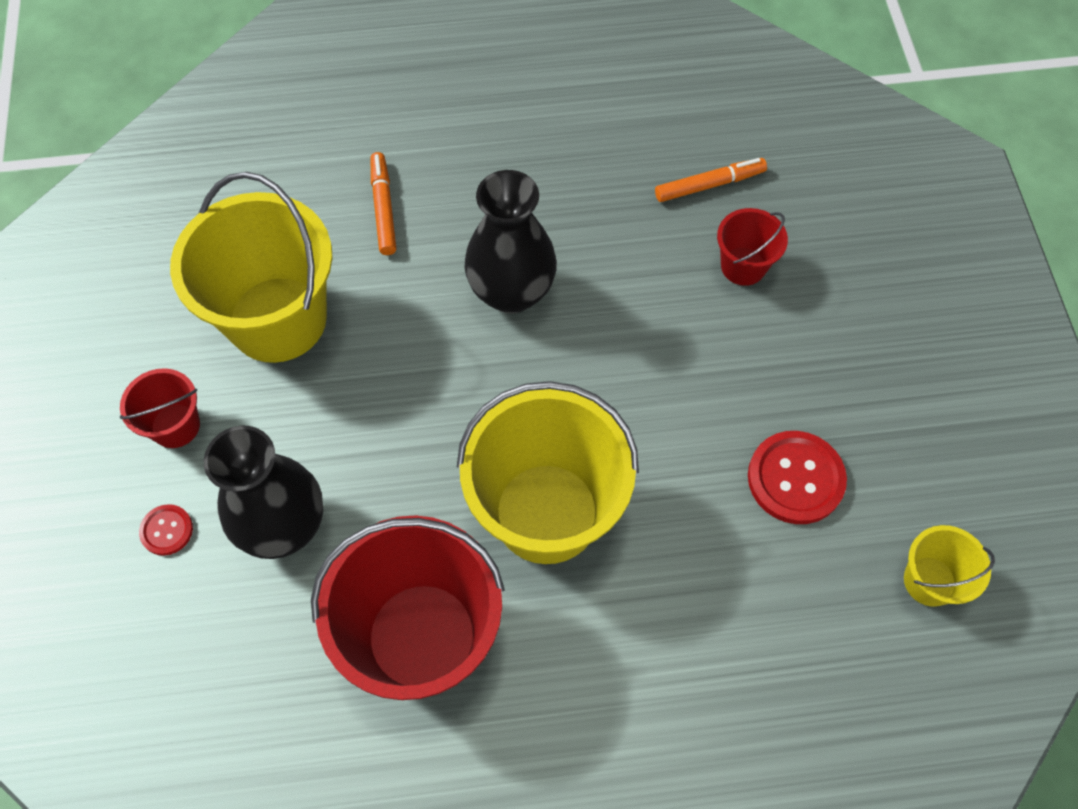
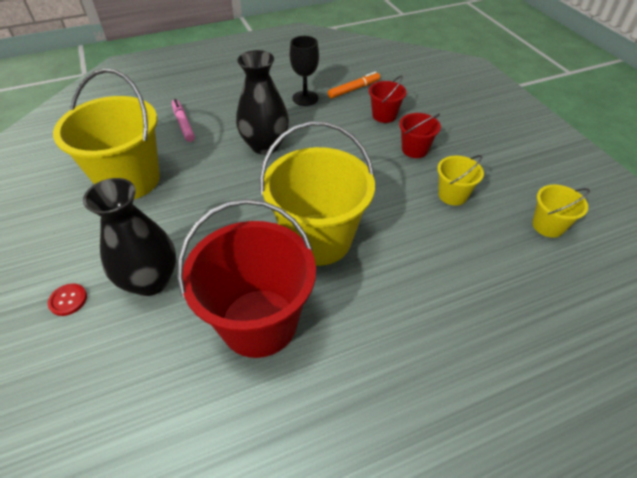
camera: 15 degrees left, 15 degrees down
red bucket [120,368,200,448] -> red bucket moved to [399,113,441,158]
orange marker [371,152,396,255] -> pink marker [172,99,195,142]
red button [748,431,847,524] -> yellow bucket [437,155,484,206]
none -> black goblet [290,36,319,106]

